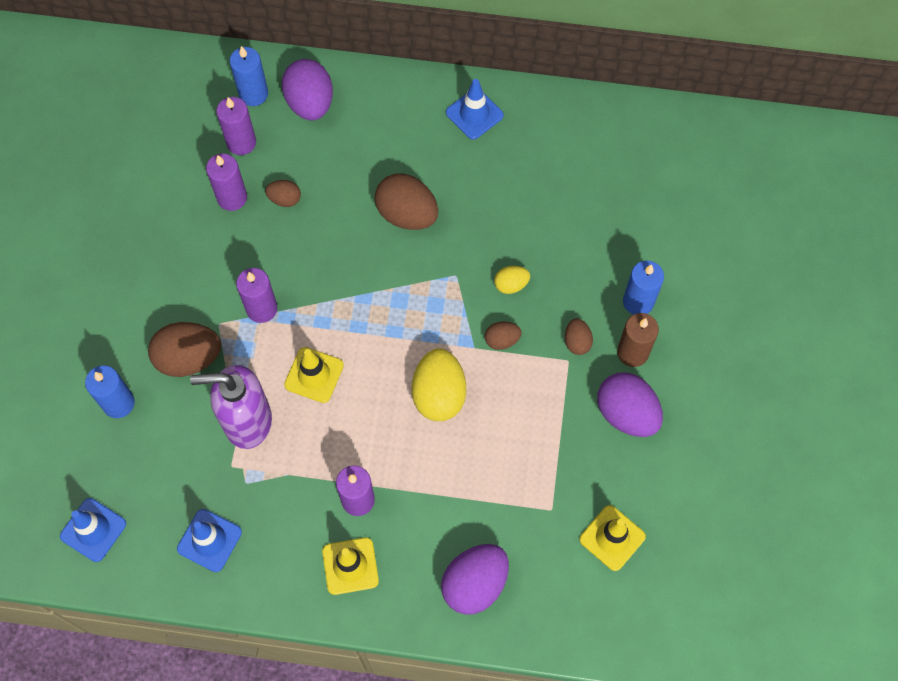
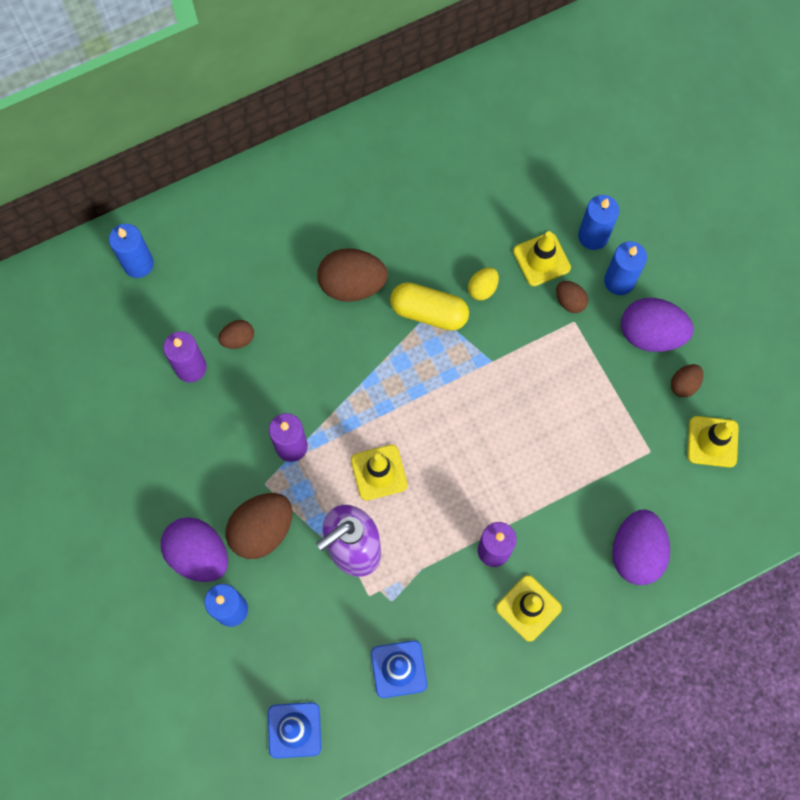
camera: 35 degrees left, 5 degrees up
purple candle [216,97,256,155] -> none
purple egg [282,59,333,121] -> purple egg moved to [161,517,228,582]
yellow egg [412,348,466,421] -> none
blue traffic cone [446,79,504,140] -> none
brown egg [485,321,521,350] -> brown egg moved to [671,364,703,397]
brown candle [617,313,659,367] -> blue candle [604,241,647,295]
none -> yellow capsule [390,282,469,331]
none -> yellow traffic cone [513,231,571,286]

